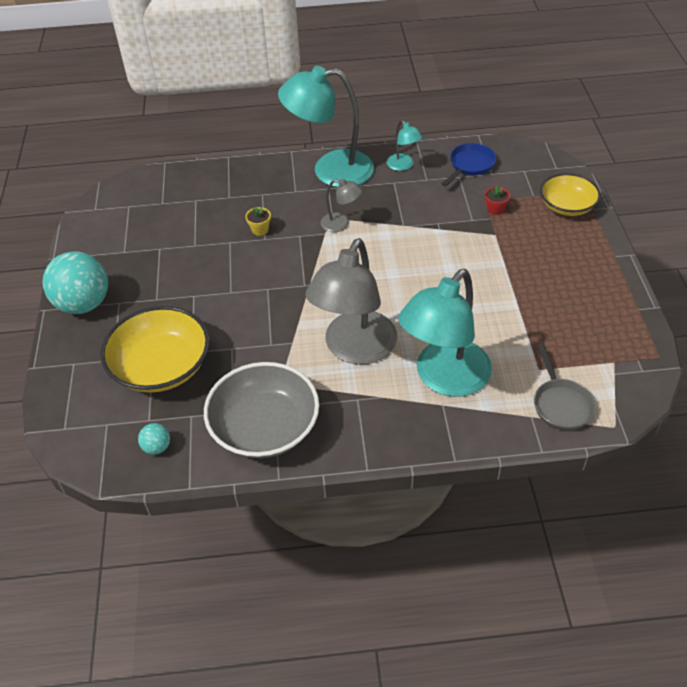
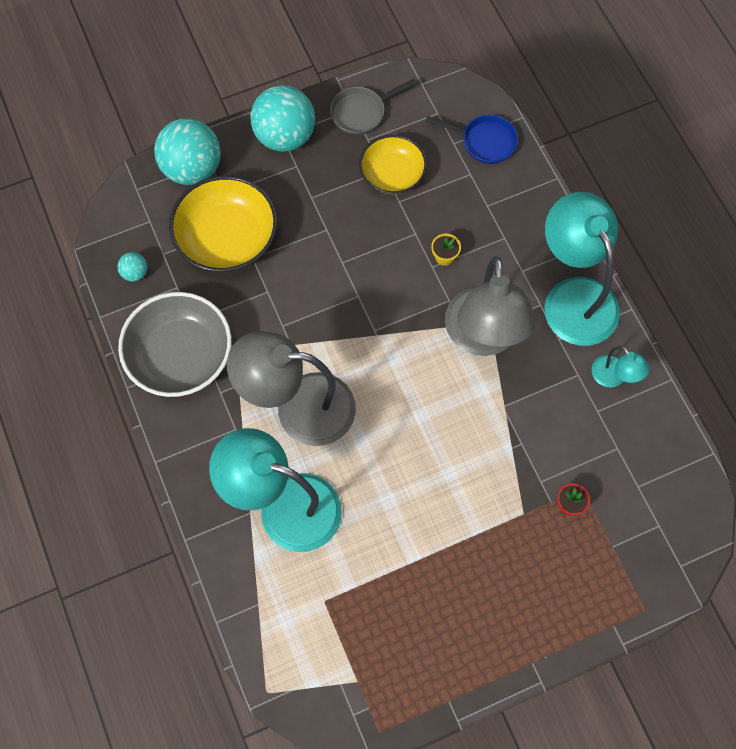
camera: 70 degrees right, 20 degrees up
grey lamp [321,179,362,232] -> grey lamp [445,256,536,356], size x2.19
turquoise lamp [387,120,423,171] -> turquoise lamp turned 75 degrees counterclockwise [592,346,650,387]
blue pan [442,143,496,187] -> blue pan moved to [426,115,518,164]
grey pan [534,344,596,430] -> grey pan moved to [330,79,417,135]
yellow bowl [540,173,601,216] -> yellow bowl moved to [359,135,427,194]
none -> turquoise ball [154,118,221,185]

